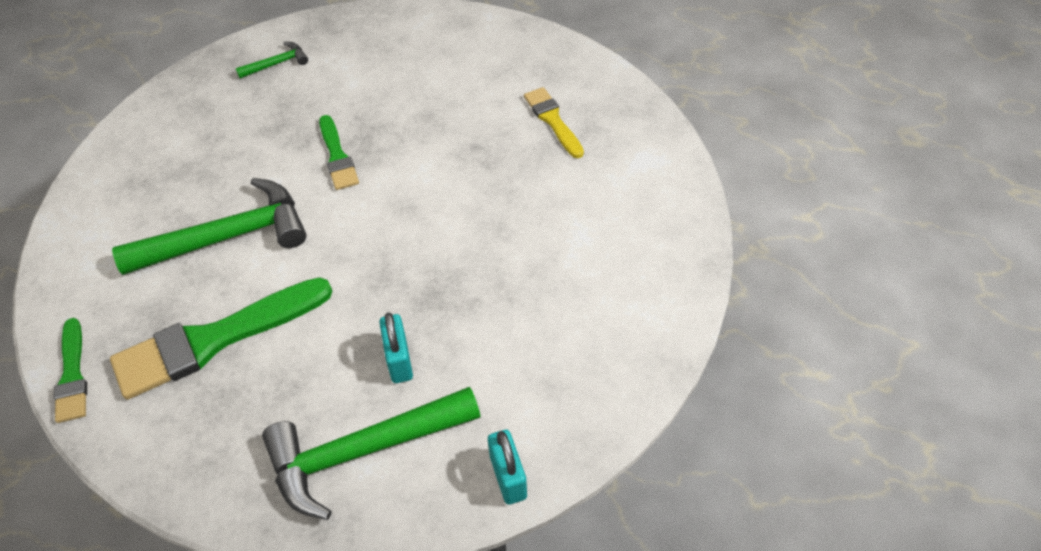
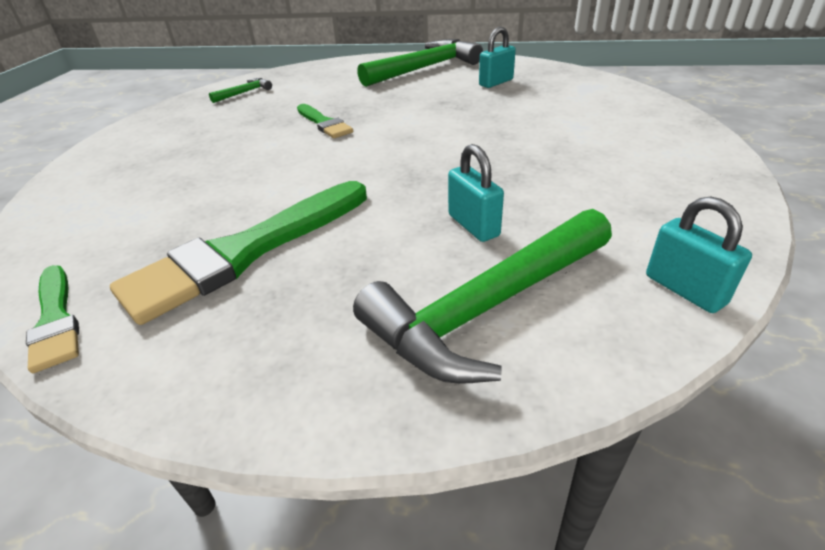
camera: 15 degrees left, 15 degrees down
green hammer [112,178,306,275] -> green hammer moved to [357,39,483,87]
yellow brush [524,87,584,158] -> turquoise padlock [479,27,516,88]

